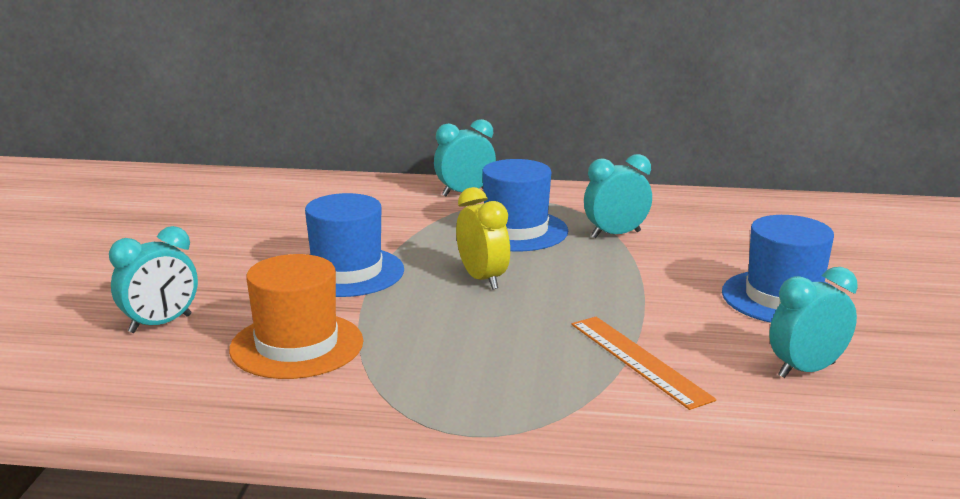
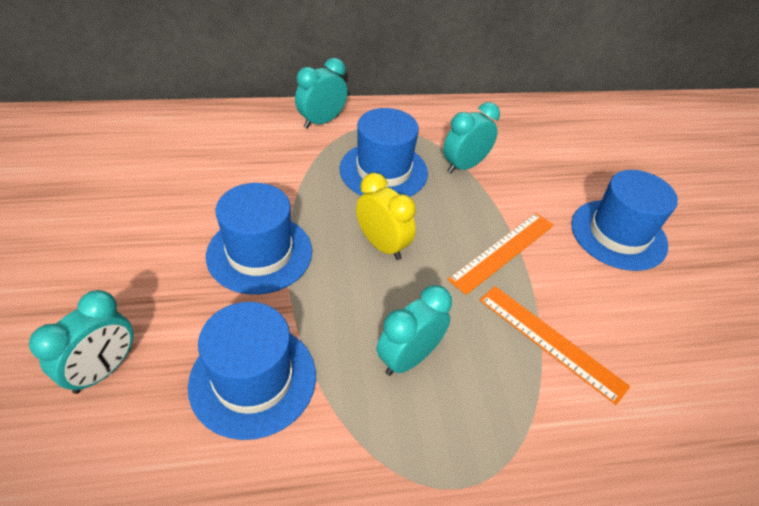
camera: 20 degrees left, 25 degrees up
orange hat [229,254,363,379] -> blue hat [188,302,316,440]
turquoise clock [769,267,858,378] -> turquoise clock moved to [377,285,452,376]
none -> orange ruler [448,213,554,295]

